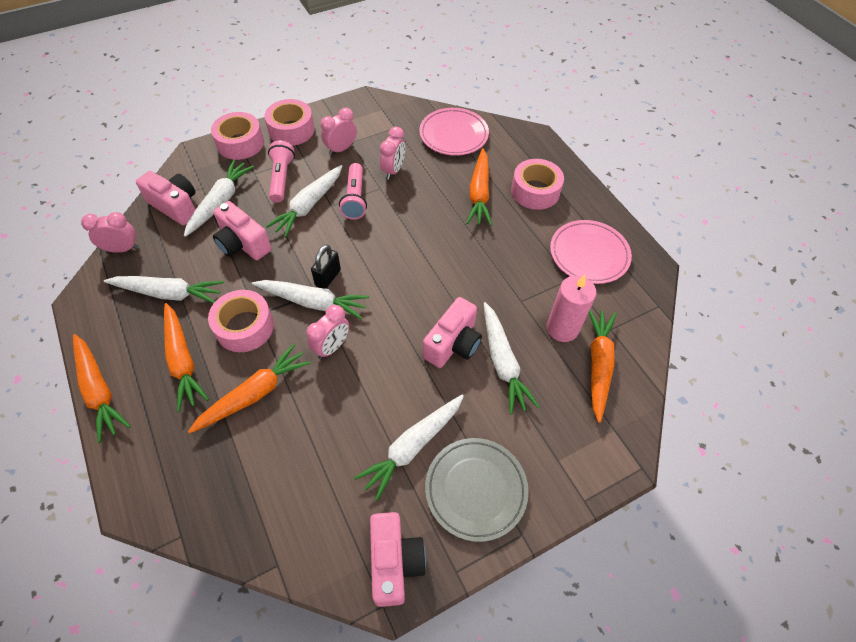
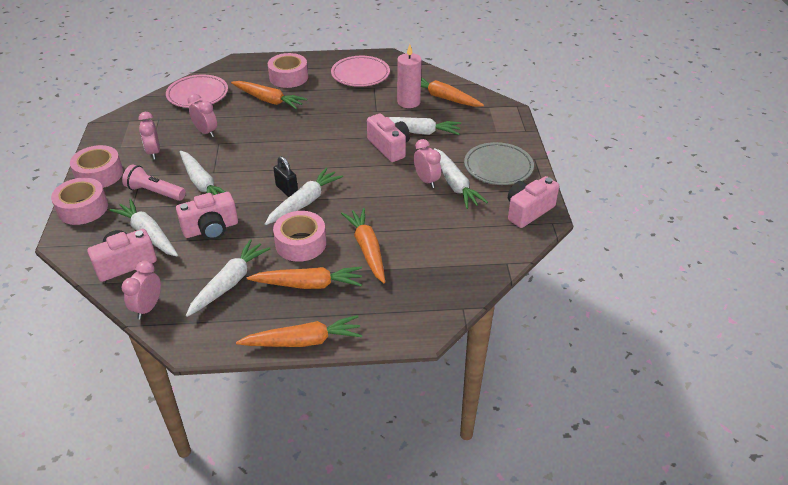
camera: 65 degrees left, 15 degrees down
pink clock [306,305,349,359] -> pink clock moved to [414,139,441,188]
pink flashlight [339,163,367,220] -> none
pink camera [370,512,426,607] -> pink camera turned 60 degrees counterclockwise [508,176,559,228]

